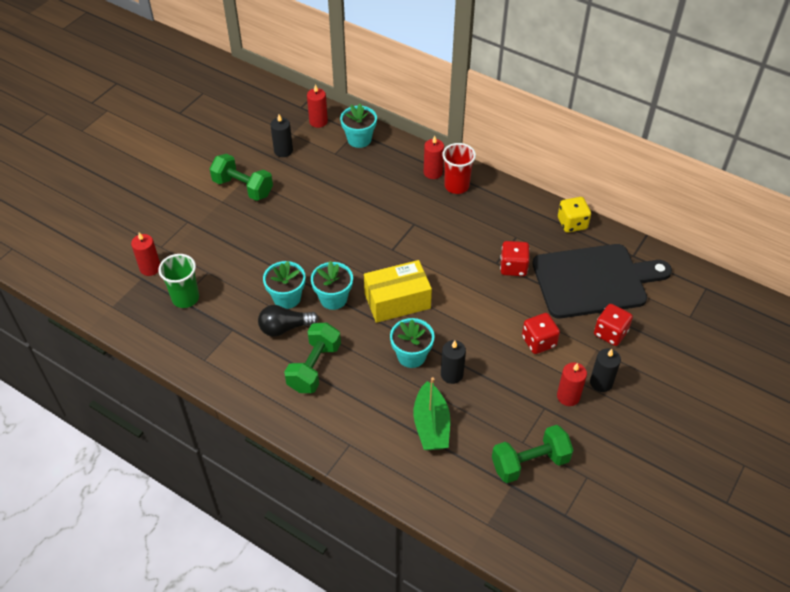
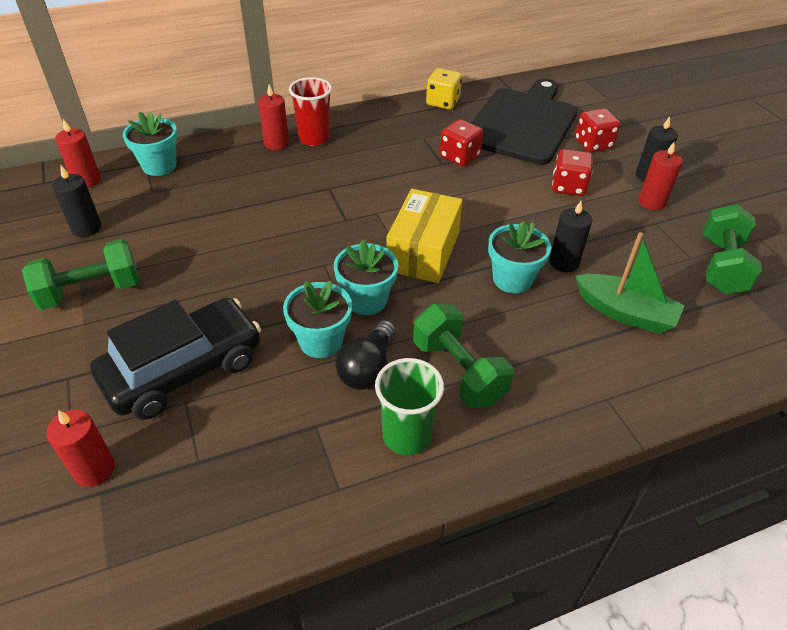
camera: 55 degrees left, 5 degrees down
green cup [158,254,199,308] -> green cup moved to [375,358,444,455]
none -> black car [90,298,261,420]

